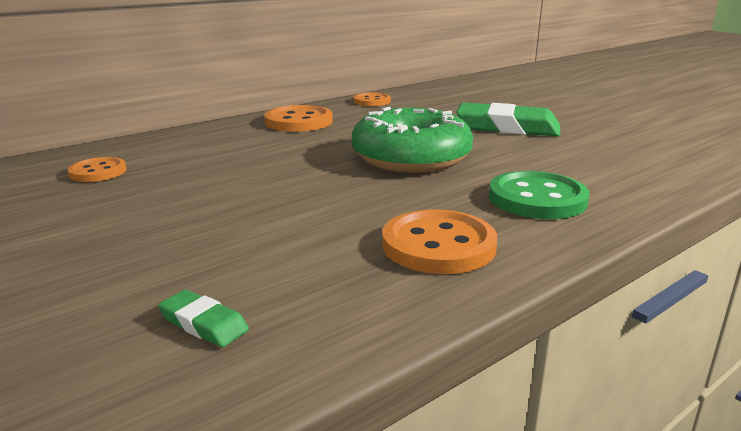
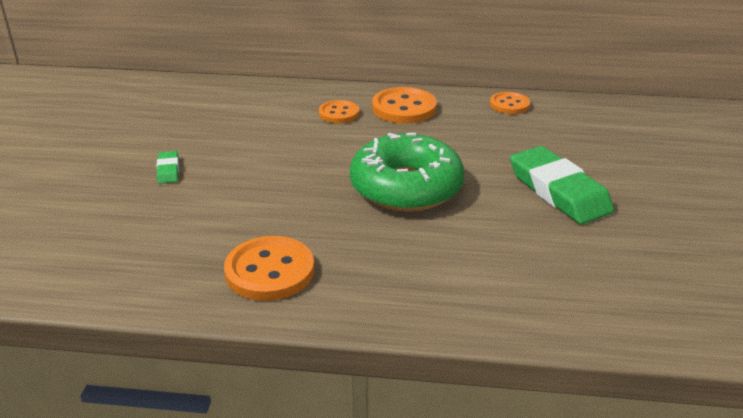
camera: 45 degrees right, 10 degrees up
orange button [67,157,126,182] -> orange button moved to [319,100,359,123]
green eraser [158,290,249,347] -> green eraser moved to [157,151,179,184]
green button [489,171,590,219] -> none

